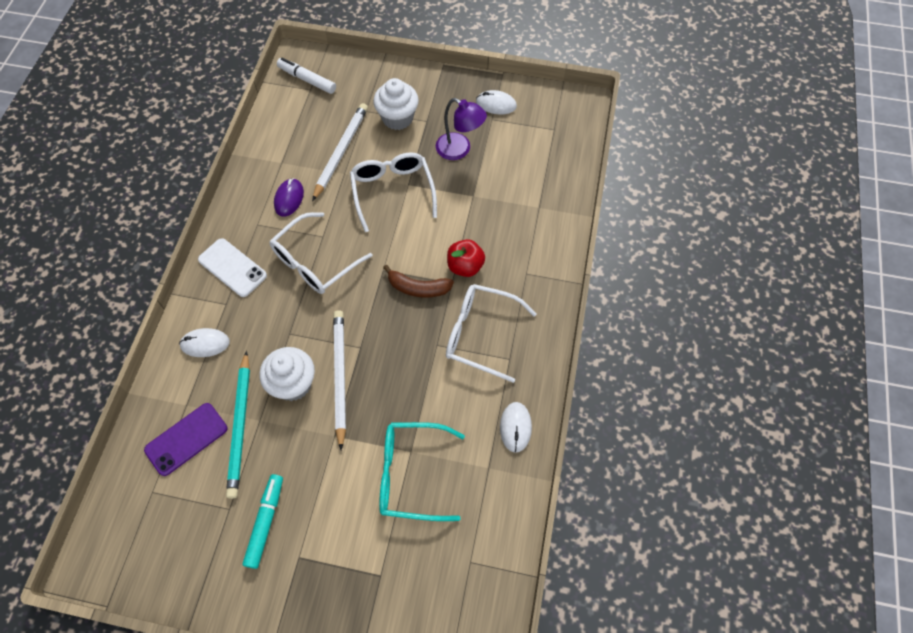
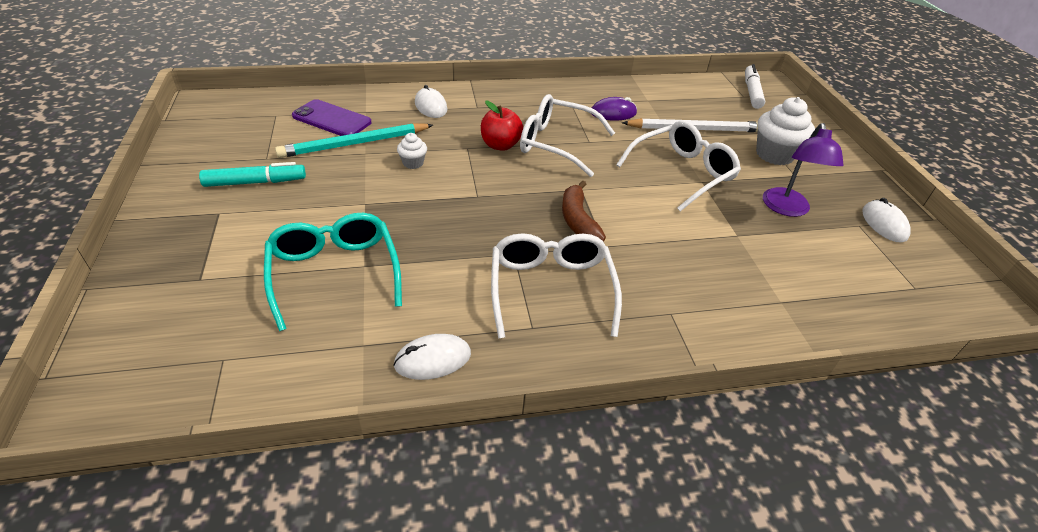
camera: 65 degrees right, 20 degrees down
white phone [198,238,267,297] -> none
white cupcake [260,347,315,401] -> white cupcake [397,133,427,169], size x0.51
white pencil [333,310,346,450] -> none
red apple [447,239,485,277] -> red apple moved to [481,100,523,151]

